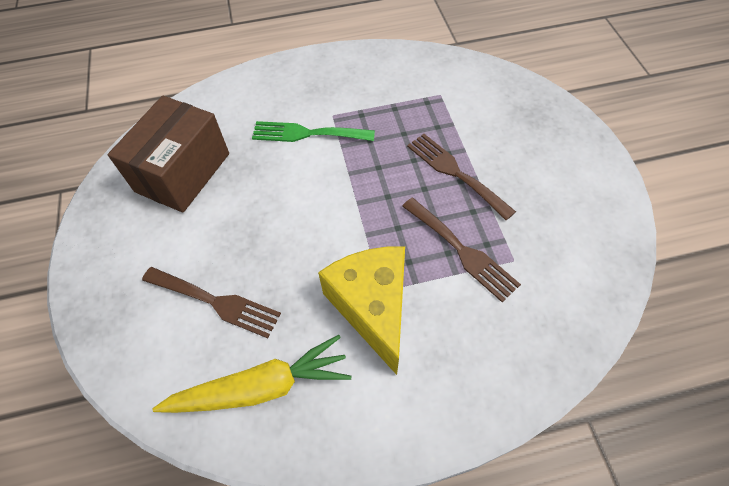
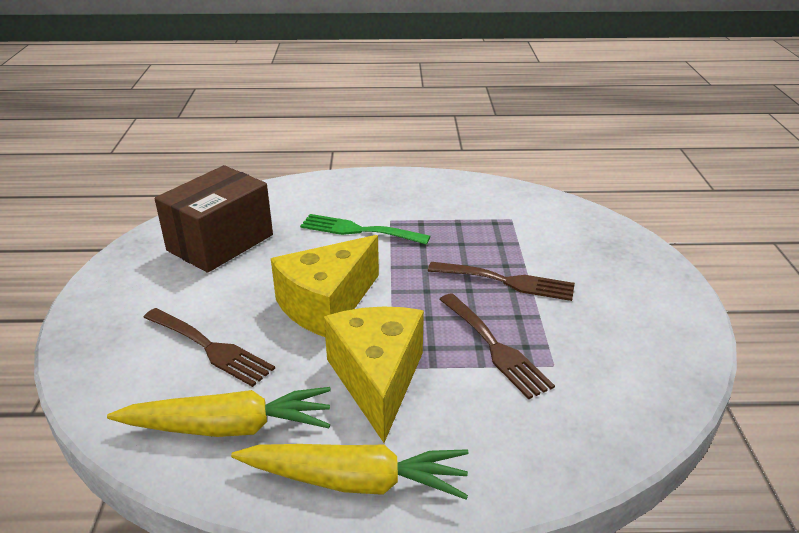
camera: 10 degrees right, 25 degrees down
brown fork [407,134,516,220] -> brown fork turned 135 degrees clockwise [428,262,575,301]
none -> yellow carrot [231,444,468,500]
none -> yellow cheese [271,235,379,337]

